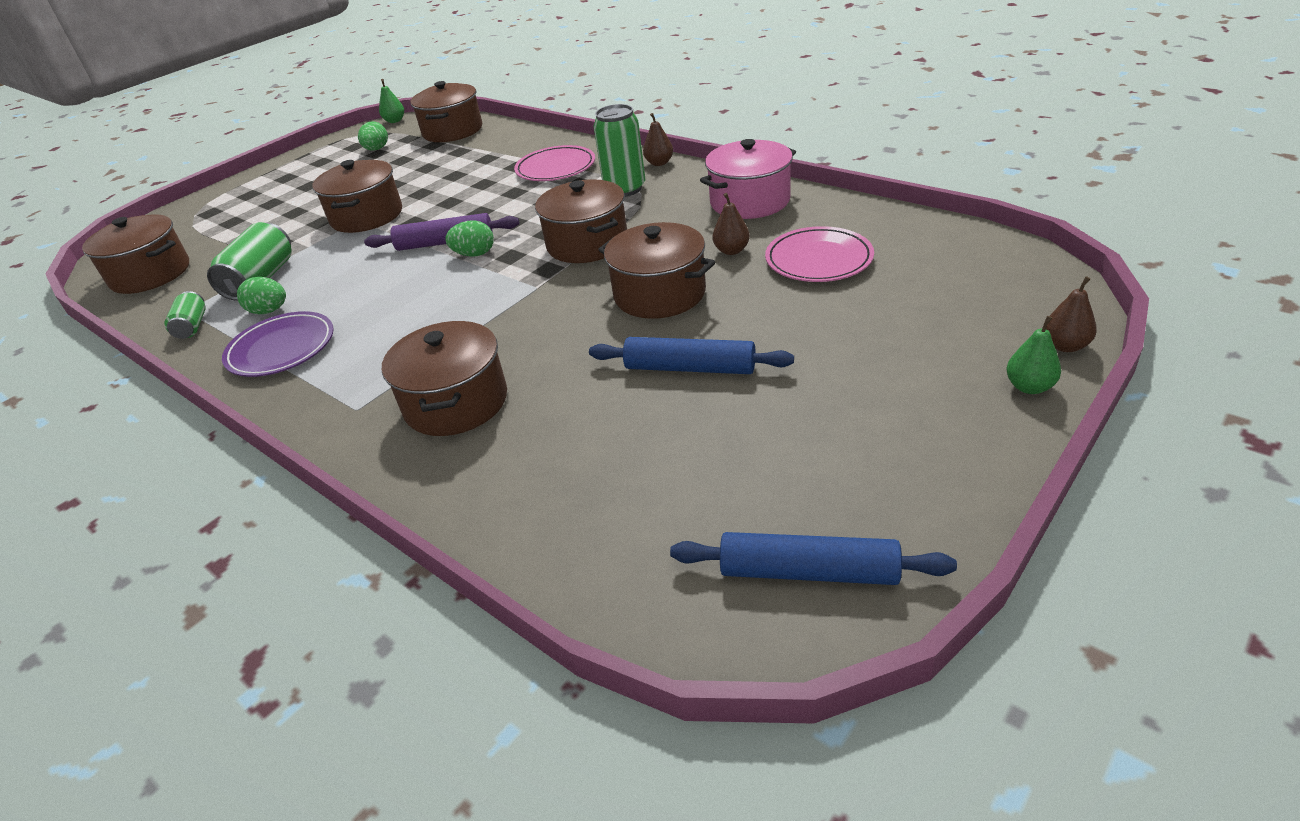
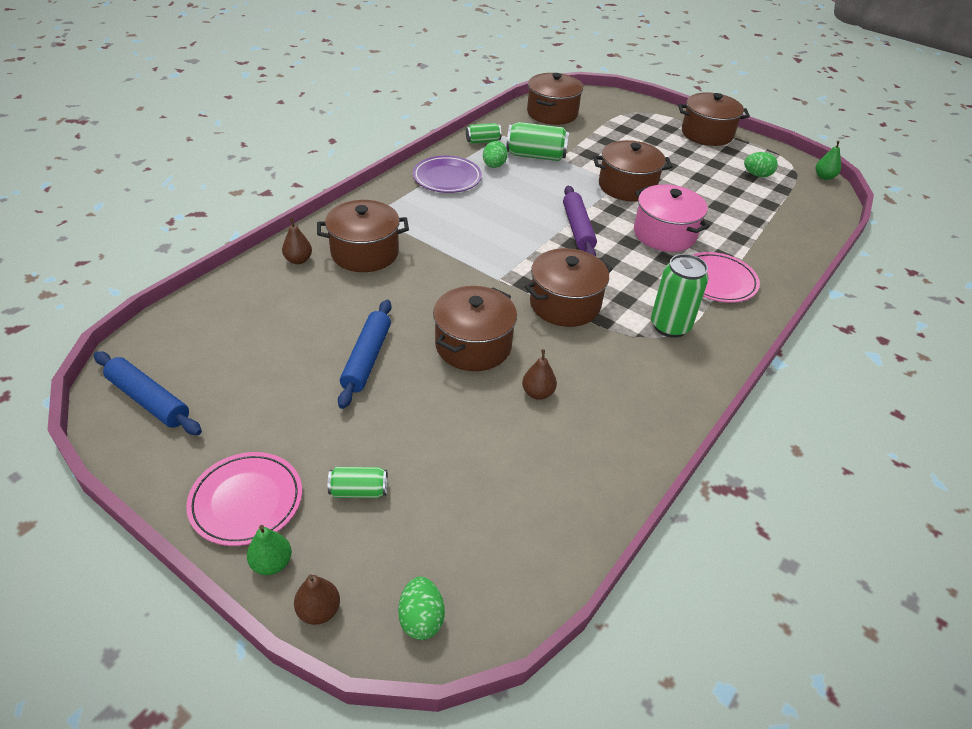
camera: 80 degrees right, 5 degrees up
brown pot [410,81,482,142] -> brown pot moved to [678,92,750,146]
green egg [445,220,494,257] -> green egg moved to [398,577,445,640]
brown pear [643,113,673,166] -> brown pear moved to [282,217,312,264]
blue rolling pin [670,532,957,585] -> blue rolling pin turned 60 degrees counterclockwise [94,351,202,435]
pink pot [700,139,796,219] -> pink pot moved to [634,184,710,252]
pink plate [765,226,874,282] -> pink plate moved to [186,452,302,546]
none -> green can [328,467,388,498]

